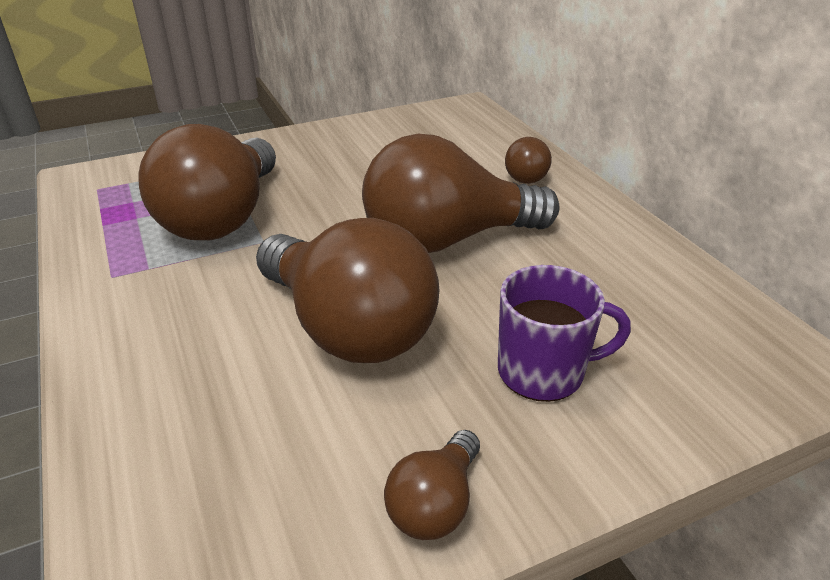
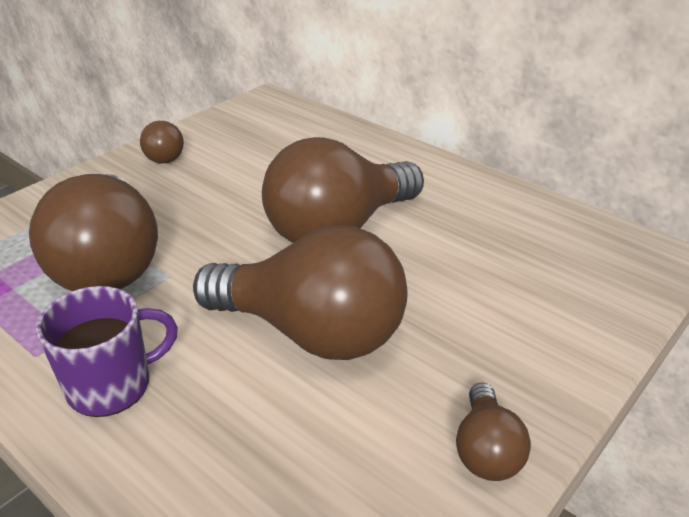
camera: 25 degrees left, 0 degrees up
purple mug [498,265,631,402] -> purple mug moved to [36,286,178,417]
brown light bulb [505,137,552,184] -> brown light bulb moved to [140,121,184,163]

